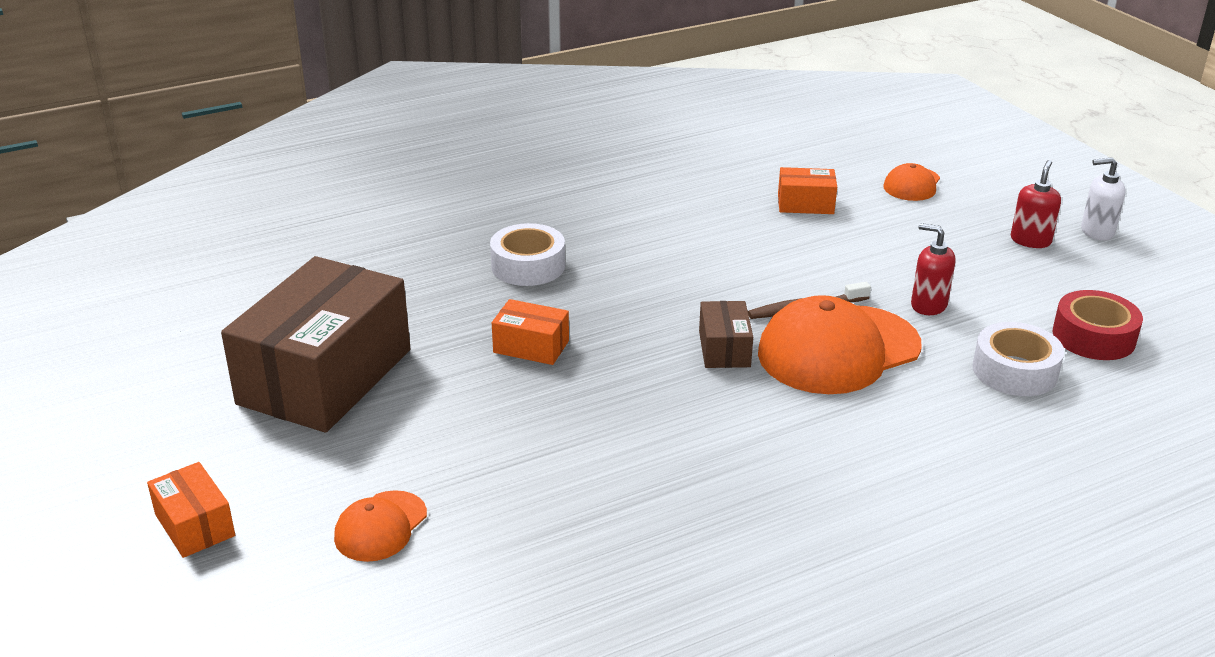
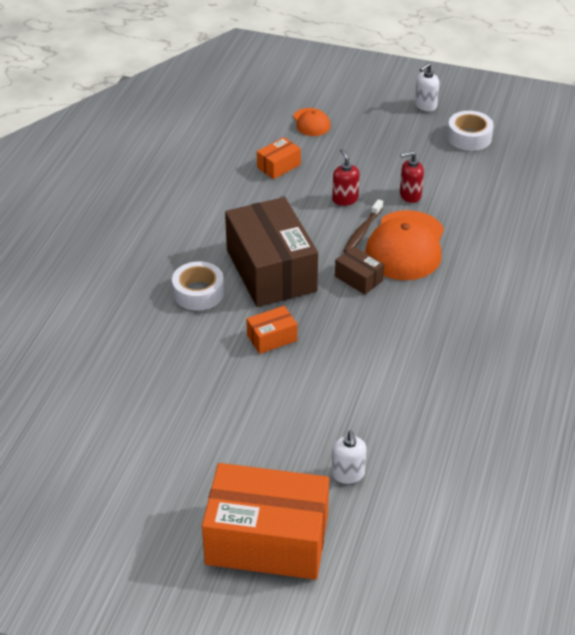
camera: 45 degrees left, 10 degrees up
orange box [147,462,235,558] -> orange box [202,463,329,580], size x2.29
brown box [221,256,411,433] -> brown box moved to [225,197,318,307]
orange cap [334,490,427,562] -> white soap dispenser [332,431,367,484]
white tape [973,322,1064,396] -> white tape moved to [447,111,494,151]
red soap dispenser [1011,160,1061,248] -> red soap dispenser moved to [332,149,360,206]
red tape [1053,290,1143,360] -> none

